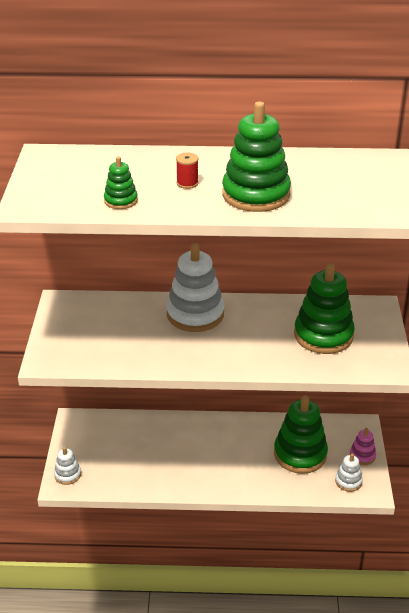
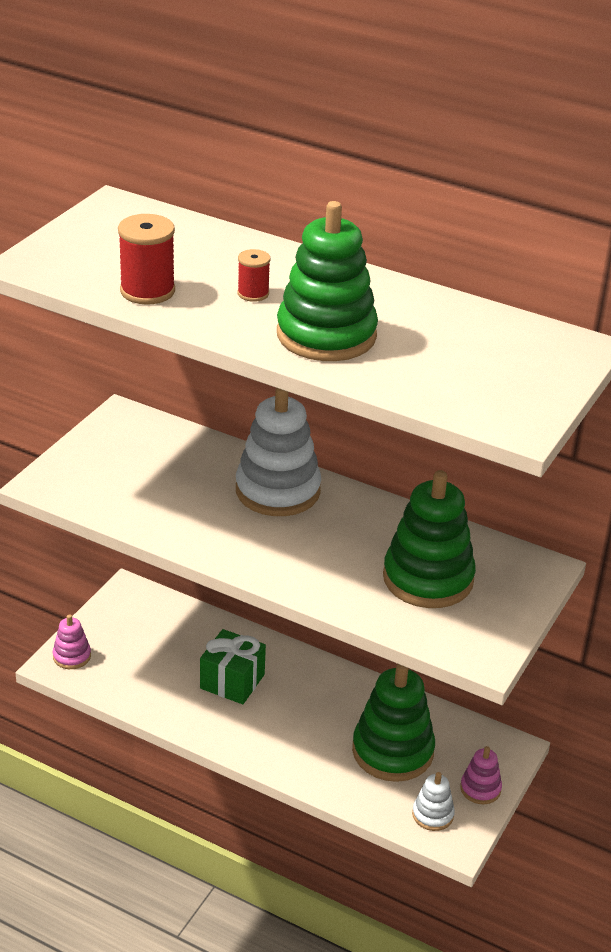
camera: 25 degrees right, 0 degrees up
white stacking toy [54,447,81,485] -> pink stacking toy [53,614,91,669]
green stacking toy [104,157,138,209] -> red spool [118,214,175,305]
none -> green gift [200,629,266,704]

